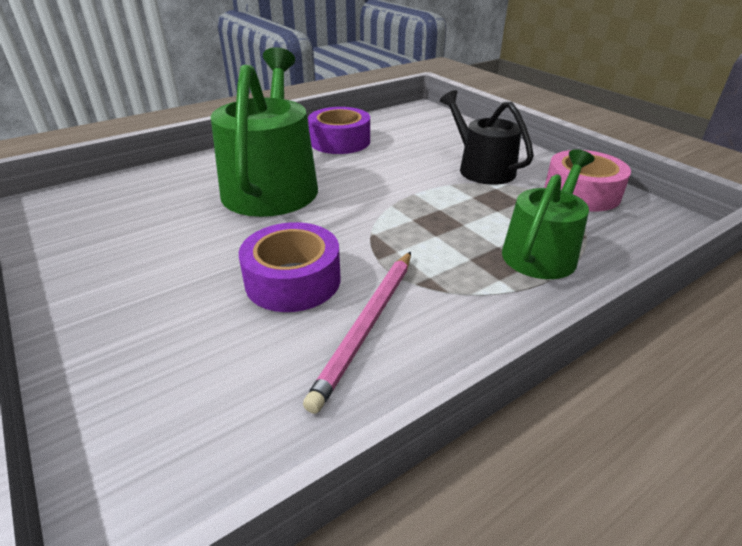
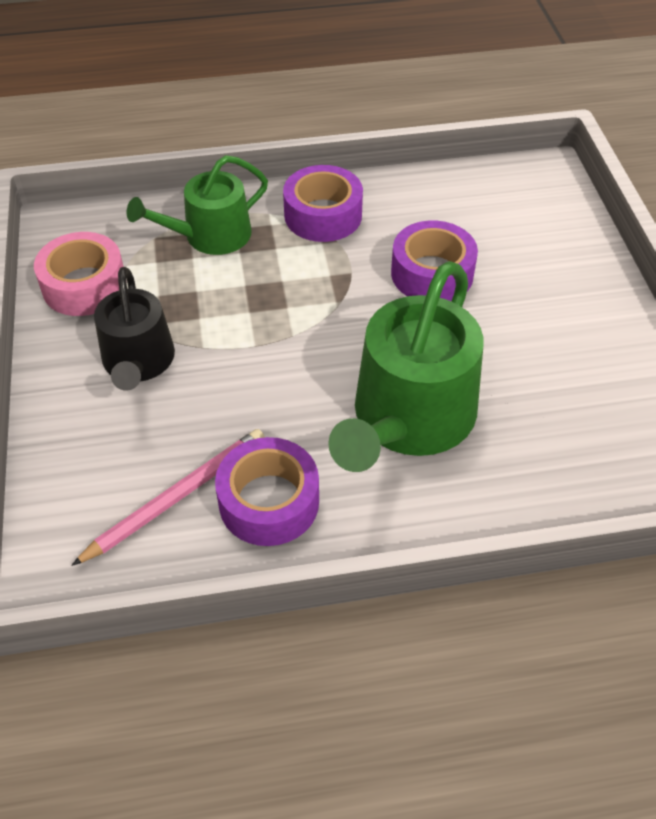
camera: 155 degrees left, 15 degrees up
pink pencil [303,251,411,414] -> pink pencil moved to [71,429,265,566]
none -> purple tape [283,165,363,242]

